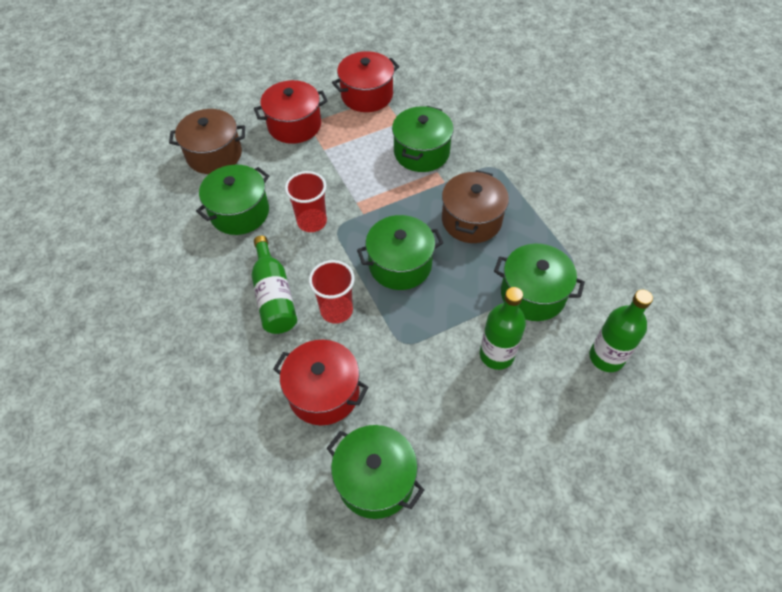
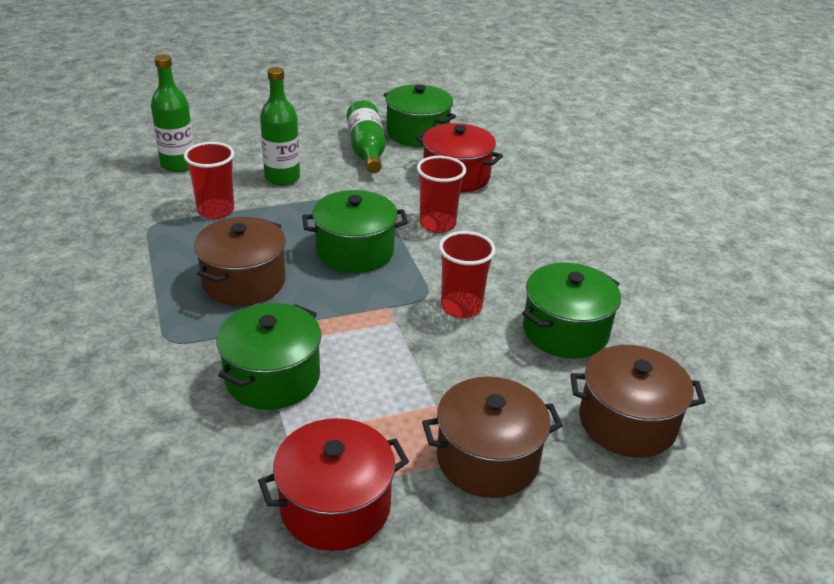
camera: 175 degrees left, 20 degrees down
green bottle [252,236,297,334] -> green bottle moved to [347,100,386,173]
red pot [254,80,328,144] -> brown pot [422,377,563,498]
green pot [494,244,585,321] -> red cup [184,142,234,219]

